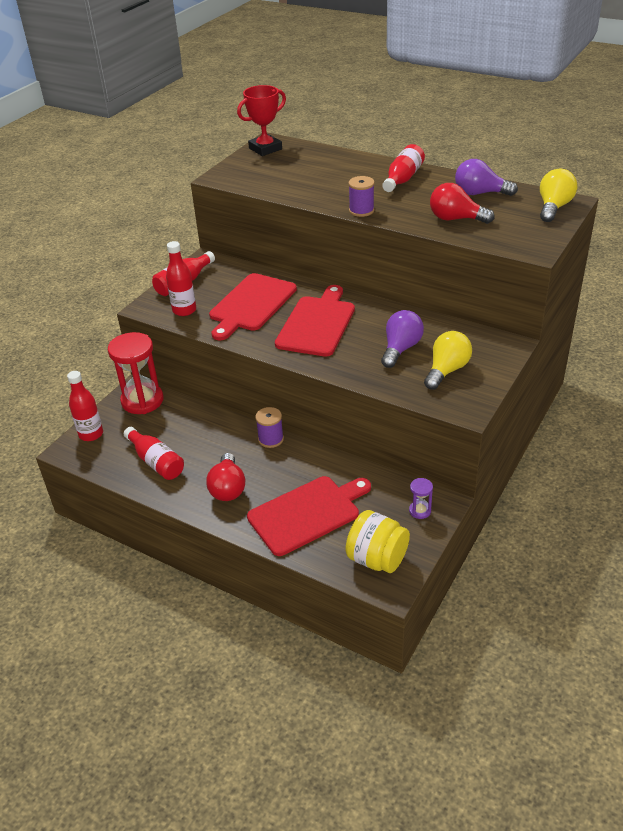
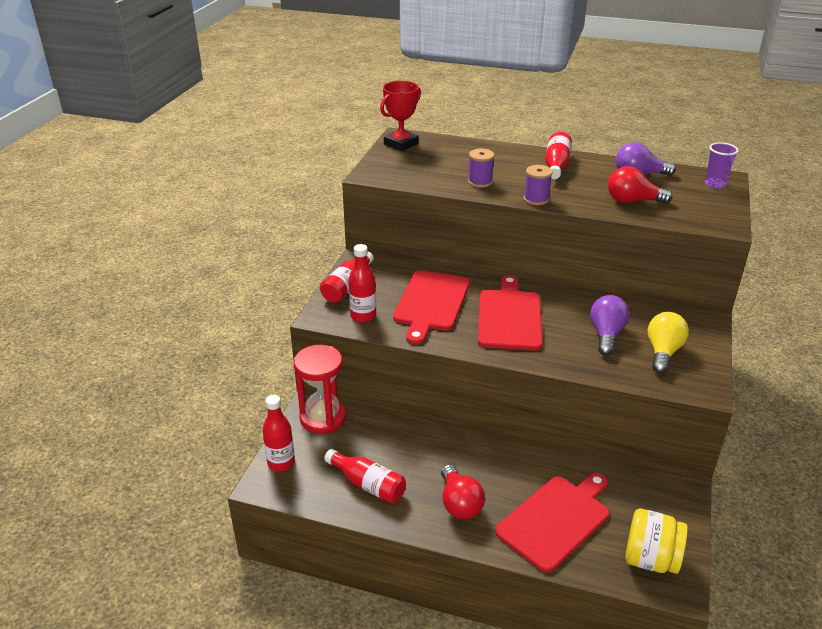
camera: 15 degrees left, 5 degrees down
purple spool [255,407,284,448] -> purple spool moved to [468,149,495,188]
purple hourglass [409,478,433,519] -> none
yellow light bulb [540,169,577,222] -> purple cup [705,142,739,189]

